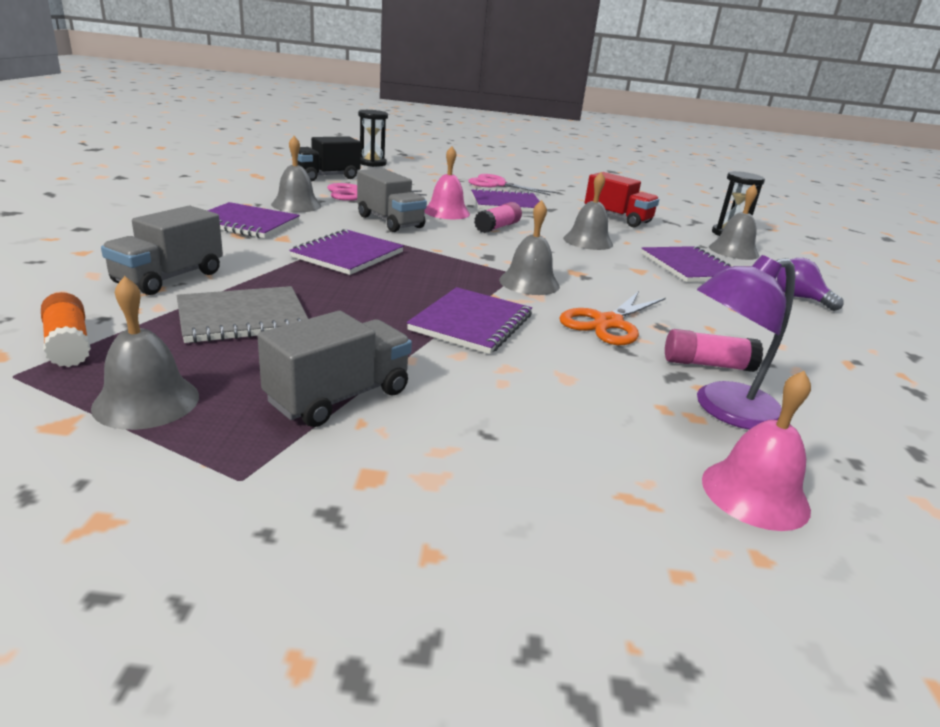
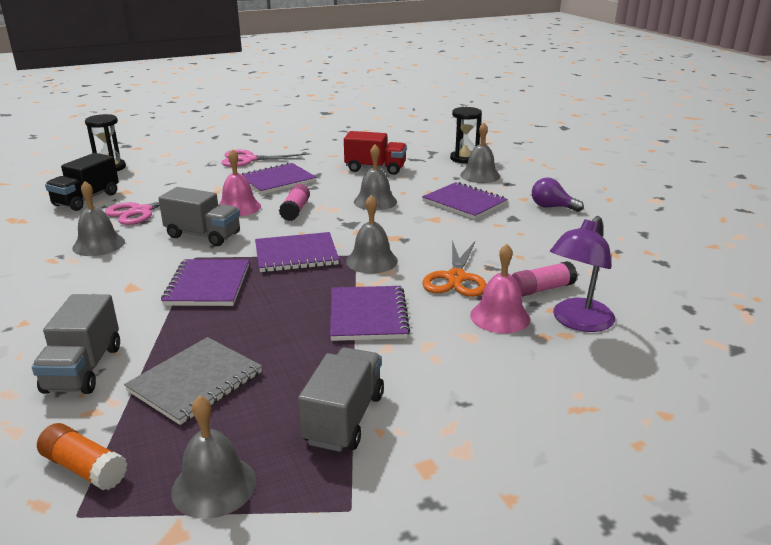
camera: 25 degrees left, 0 degrees up
purple notebook [207,202,300,238] -> purple notebook moved to [255,232,339,272]
pink bell [702,371,811,531] -> pink bell moved to [470,244,530,333]

